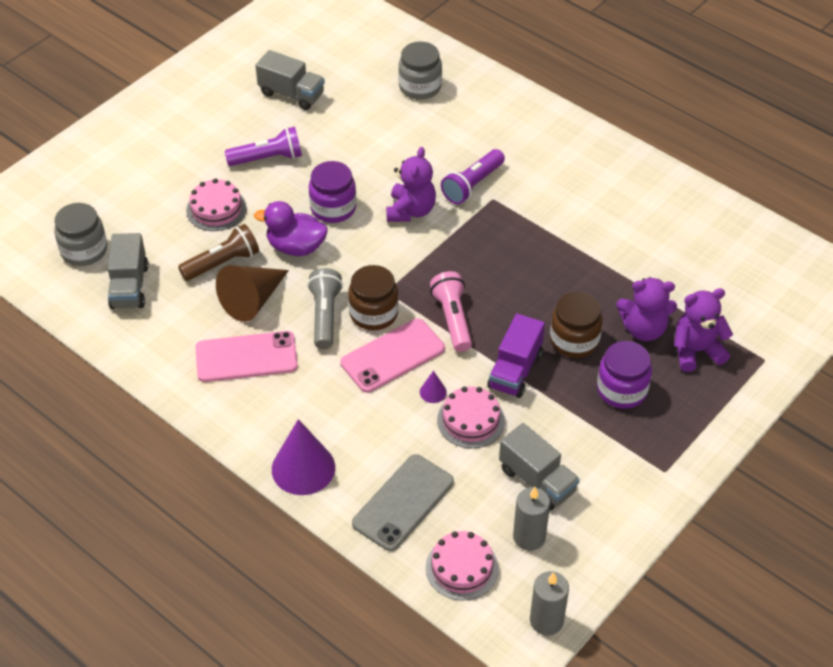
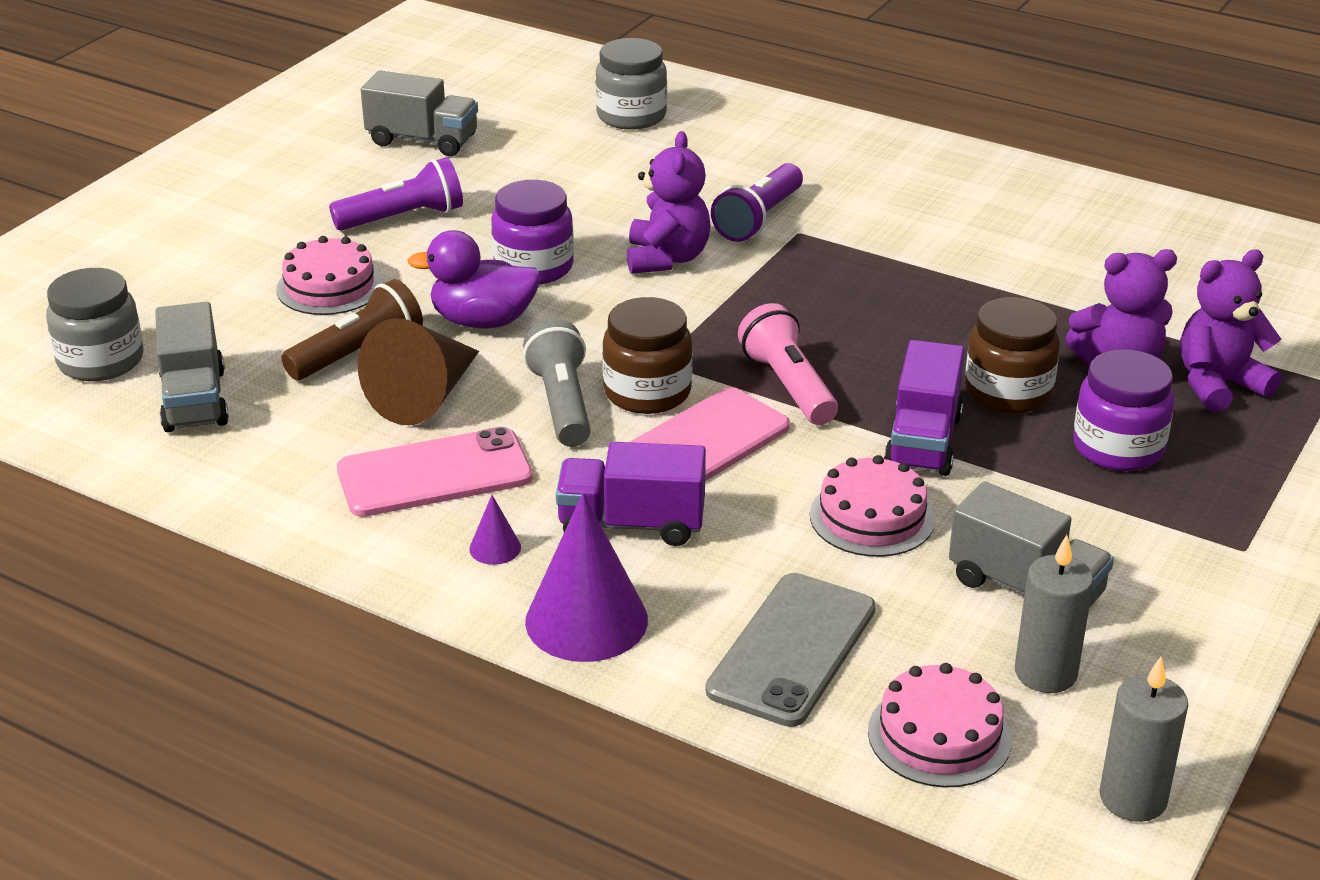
camera: 10 degrees left, 15 degrees down
purple cone [420,371,447,403] -> purple cone moved to [469,495,521,565]
none -> purple truck [556,442,706,546]

